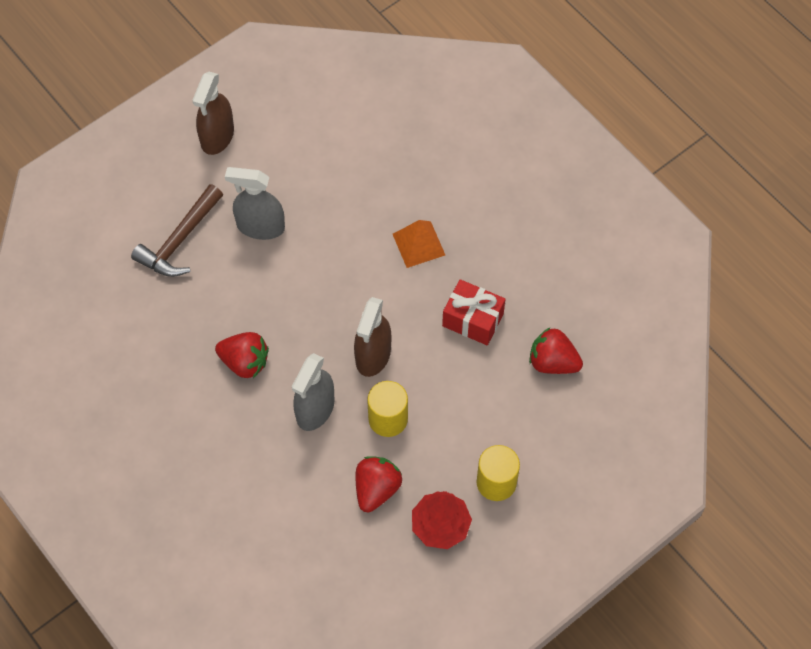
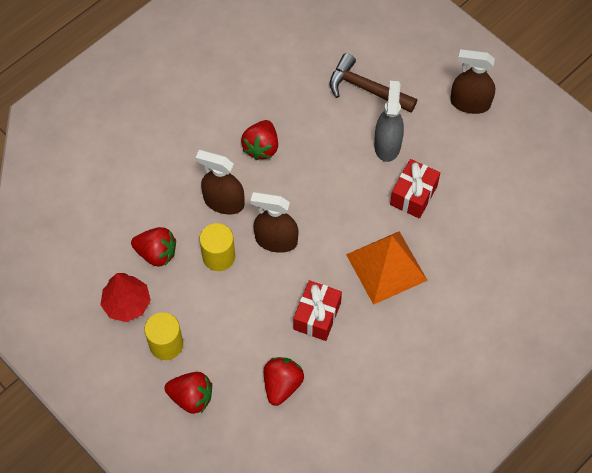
camera: 85 degrees right, 0 degrees up
grey spray bottle [292,353,334,431] -> brown spray bottle [195,150,244,214]
orange pyramid [393,220,445,268] -> orange pyramid [346,231,428,305], size x1.66
none -> red strawberry [165,372,212,414]
none -> red gift [390,159,440,219]

